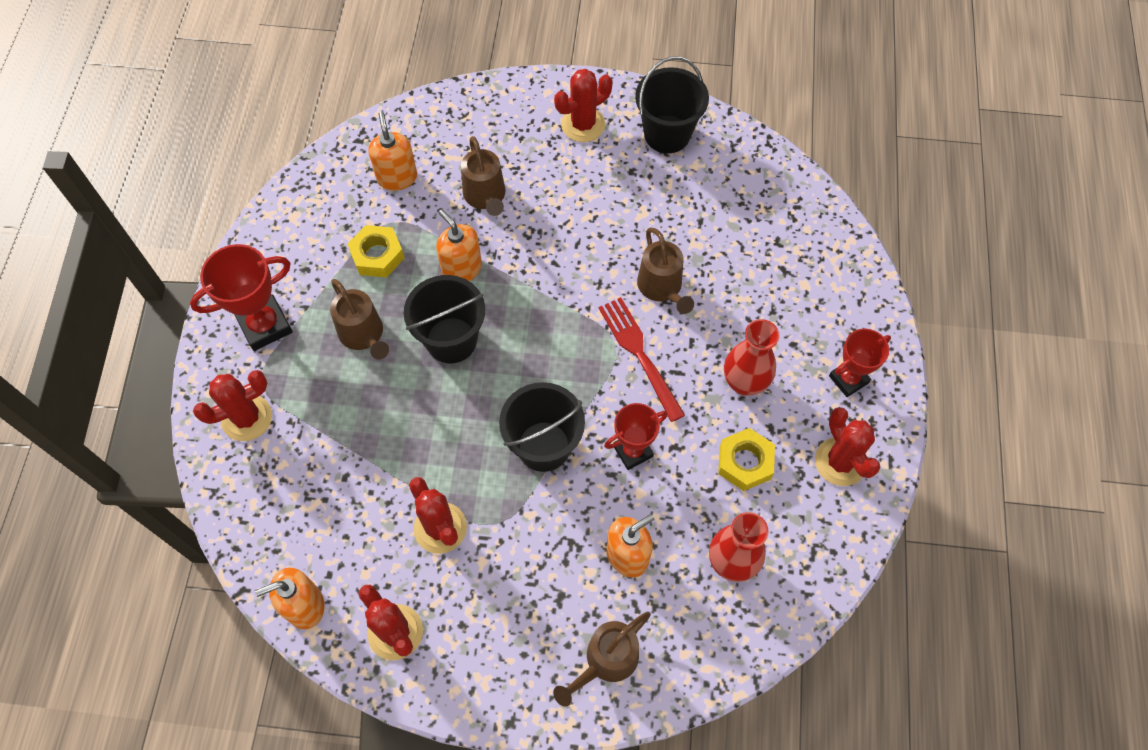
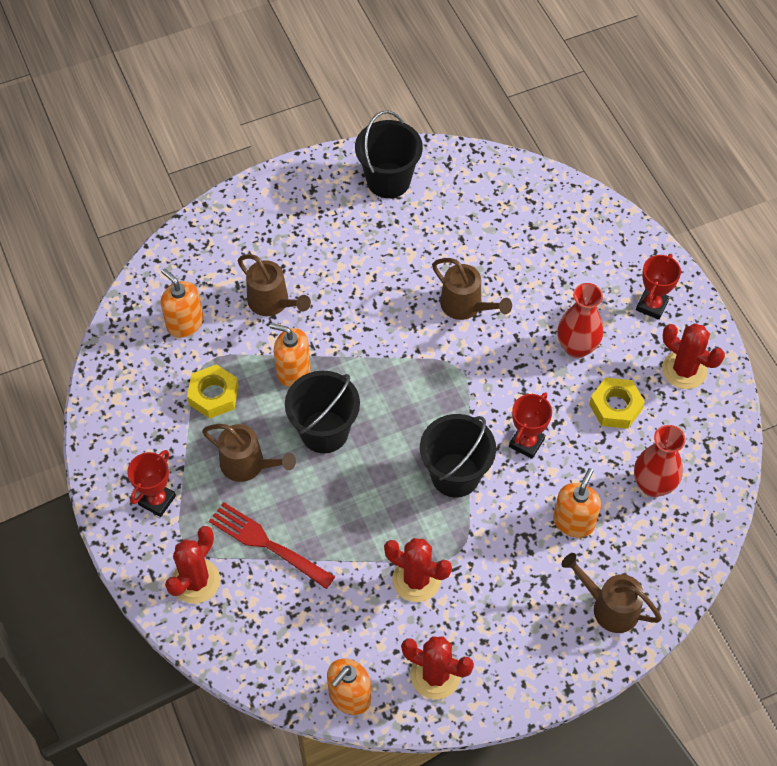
camera: 30 degrees left, 5 degrees down
red trophy [190,244,293,351] -> red trophy [127,450,176,517], size x0.66
brown watering can [553,611,651,706] -> brown watering can turned 105 degrees clockwise [561,553,662,633]
red cactus [554,69,612,142] -> none
red fork [599,297,685,422] -> red fork moved to [209,502,335,589]

